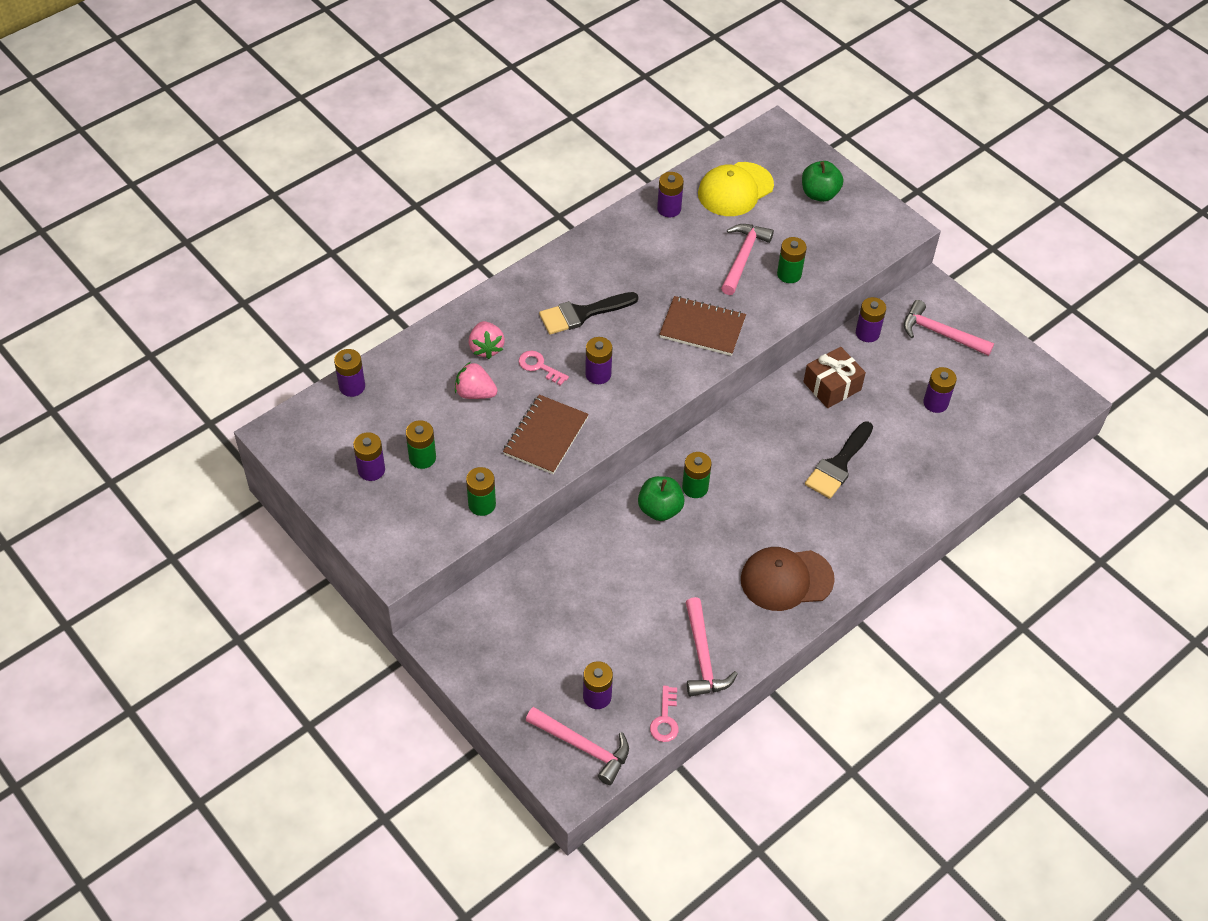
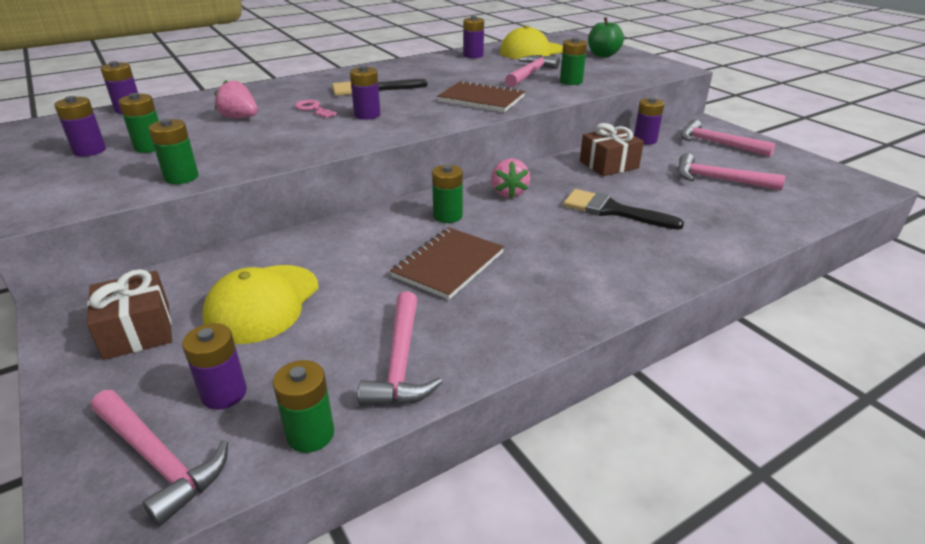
camera: 10 degrees right, 20 degrees down
pink strawberry [468,321,505,359] -> pink strawberry moved to [491,158,530,199]
brown notebook [503,395,589,474] -> brown notebook moved to [390,227,504,300]
green apple [638,476,685,521] -> none
pink key [650,686,679,742] -> green battery [273,360,334,453]
brown cap [741,547,835,611] -> none
black brush [805,422,873,499] -> black brush turned 75 degrees clockwise [563,189,684,230]
purple battery [923,367,957,413] -> pink hammer [678,153,785,191]
none -> brown gift [87,269,172,360]
none -> yellow cap [202,265,319,344]

